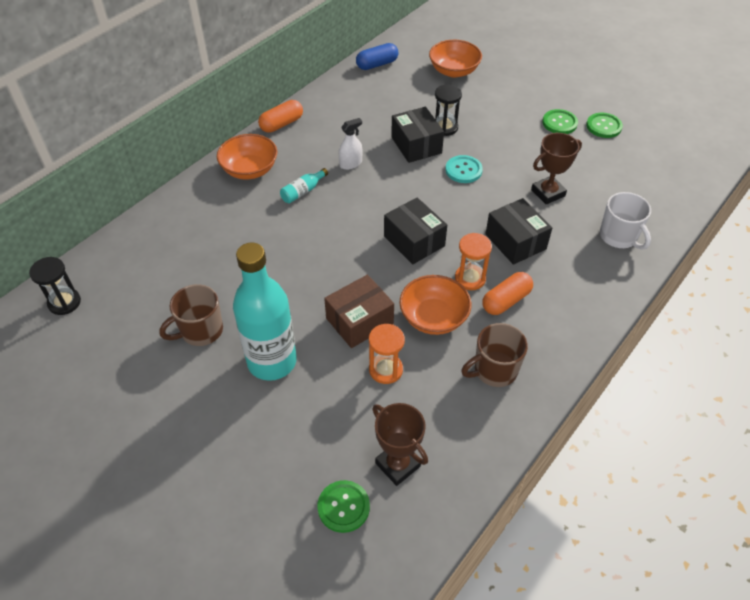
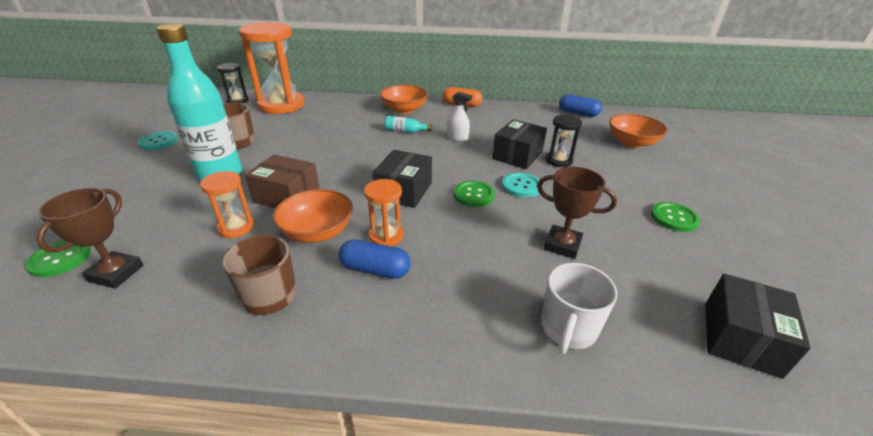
camera: 55 degrees right, 15 degrees down
orange capsule [483,272,533,315] -> blue capsule [339,239,411,279]
black box [485,198,552,265] -> black box moved to [705,274,811,379]
green button [586,113,623,138] -> green button moved to [454,181,495,207]
none -> turquoise button [138,131,178,150]
none -> orange hourglass [239,22,304,114]

